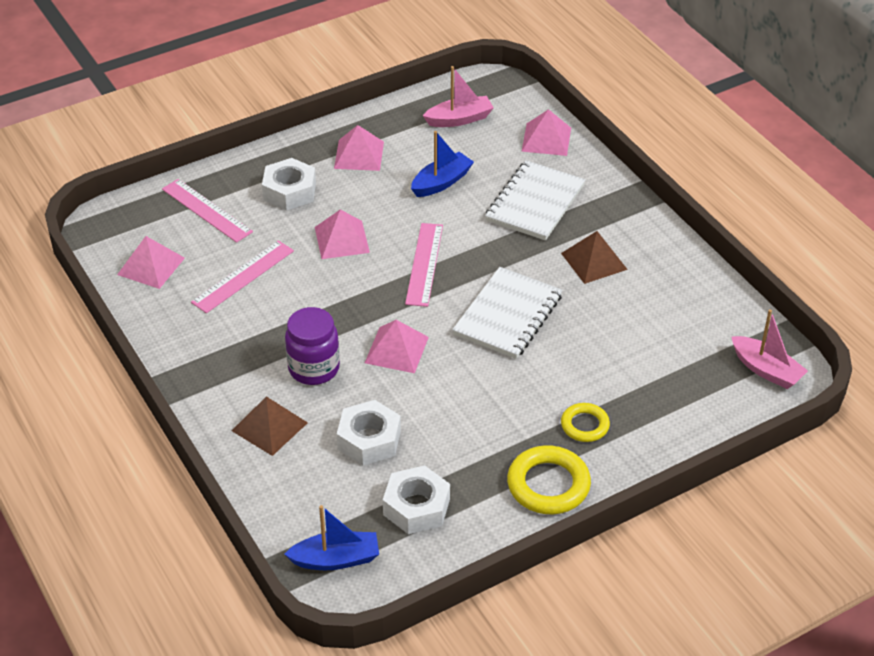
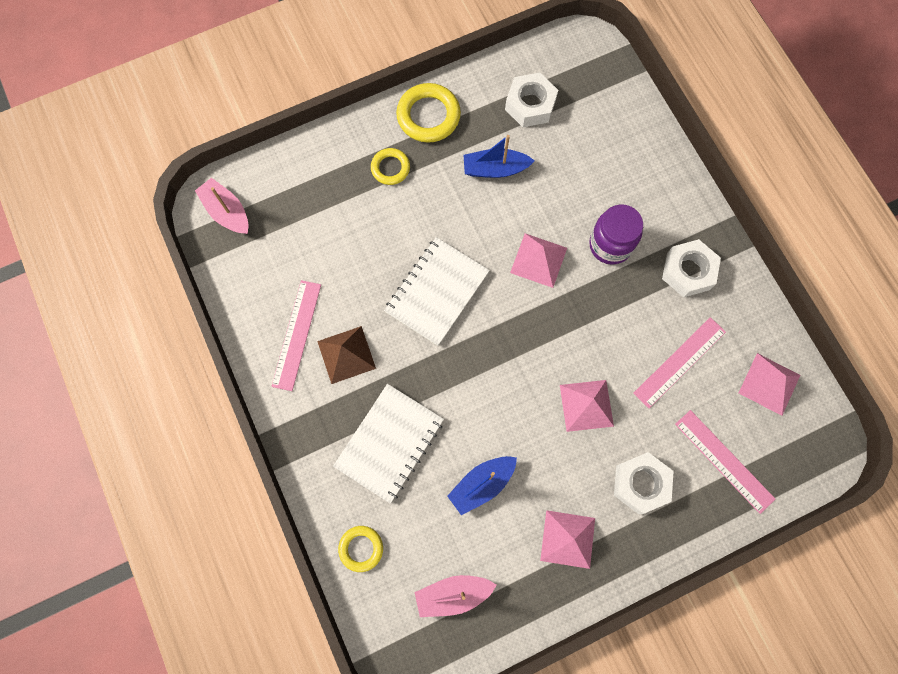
camera: 175 degrees left, 30 degrees up
brown pyramid [232,396,308,456] -> none
blue boat [284,505,379,570] -> blue boat moved to [464,135,535,178]
white nut [337,400,401,466] -> white nut moved to [662,239,721,298]
pink ruler [405,223,443,307] -> pink ruler moved to [271,280,321,391]
pink pyramid [522,109,571,156] -> yellow ring [338,526,383,572]

